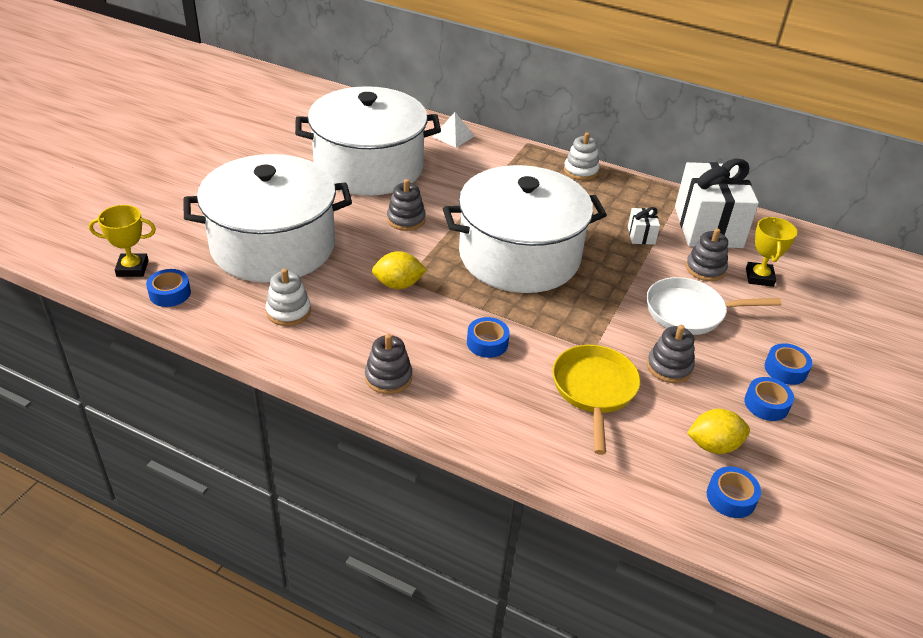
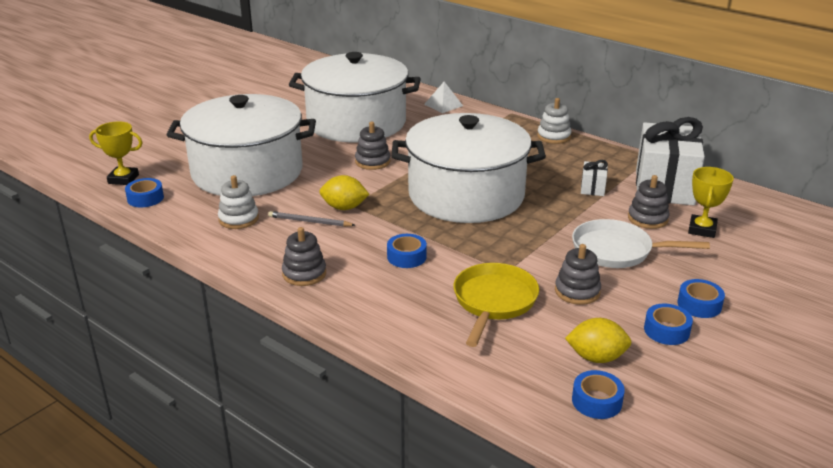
camera: 15 degrees right, 10 degrees down
none -> grey pencil [268,211,355,227]

